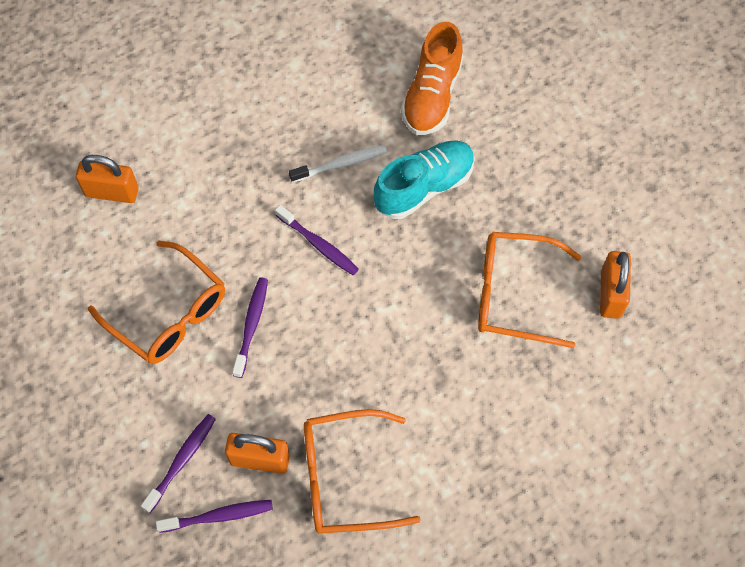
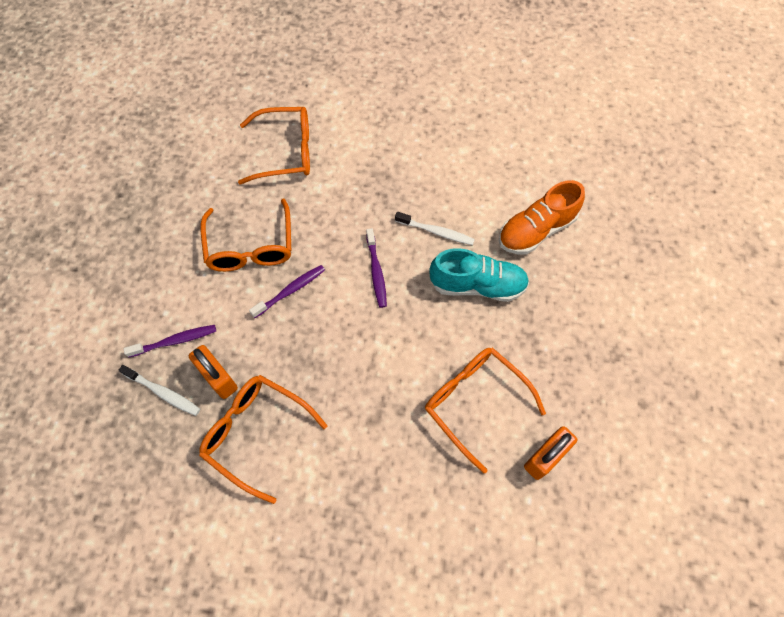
camera: 40 degrees right, 0 degrees up
orange padlock [76,155,139,203] -> orange glasses [238,107,310,185]
purple toothbrush [156,500,273,533] -> white toothbrush [119,365,200,416]

